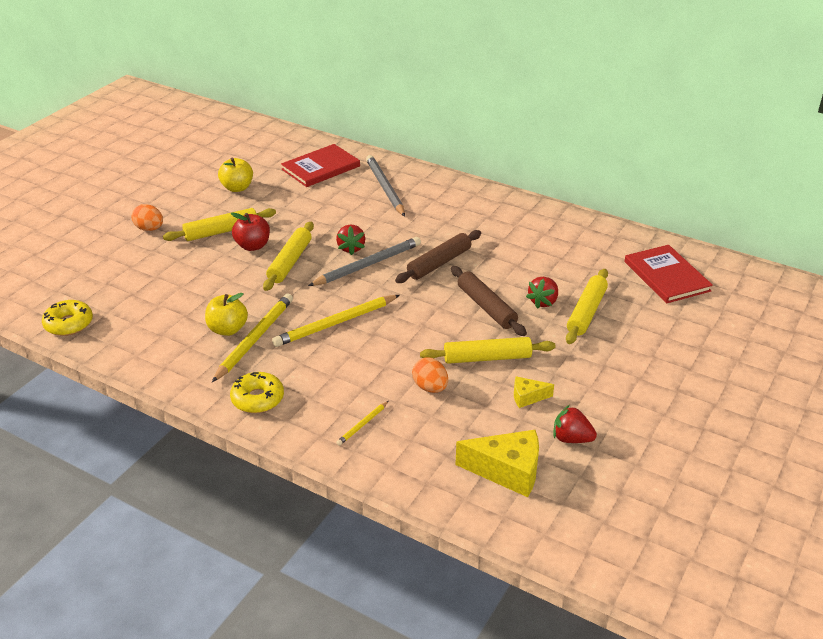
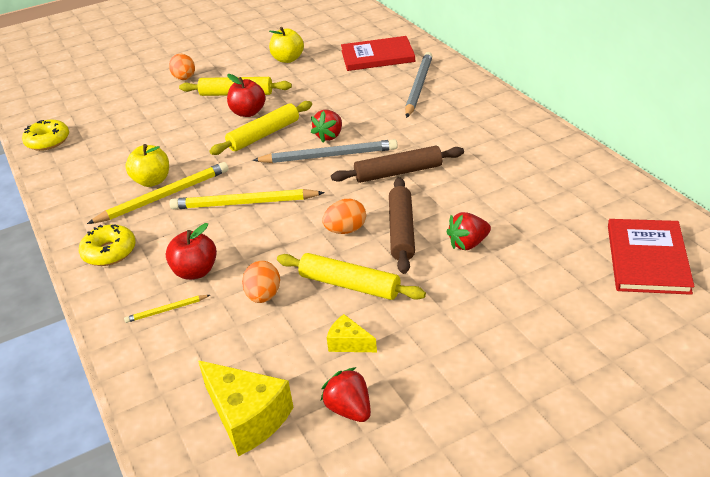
camera: 35 degrees right, 0 degrees up
yellow rolling pin [566,269,608,344] -> none
none -> red apple [166,223,217,280]
none -> orange egg [322,199,366,234]

